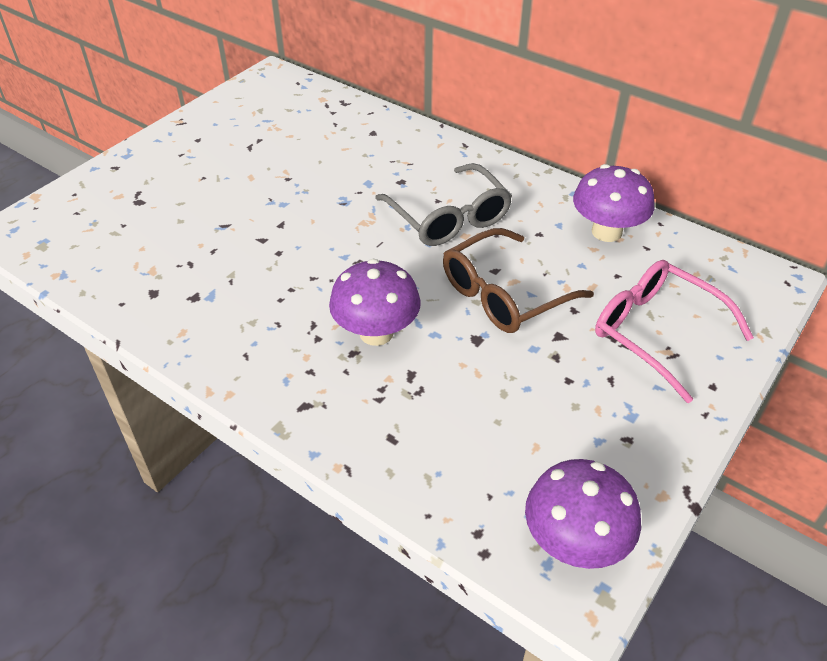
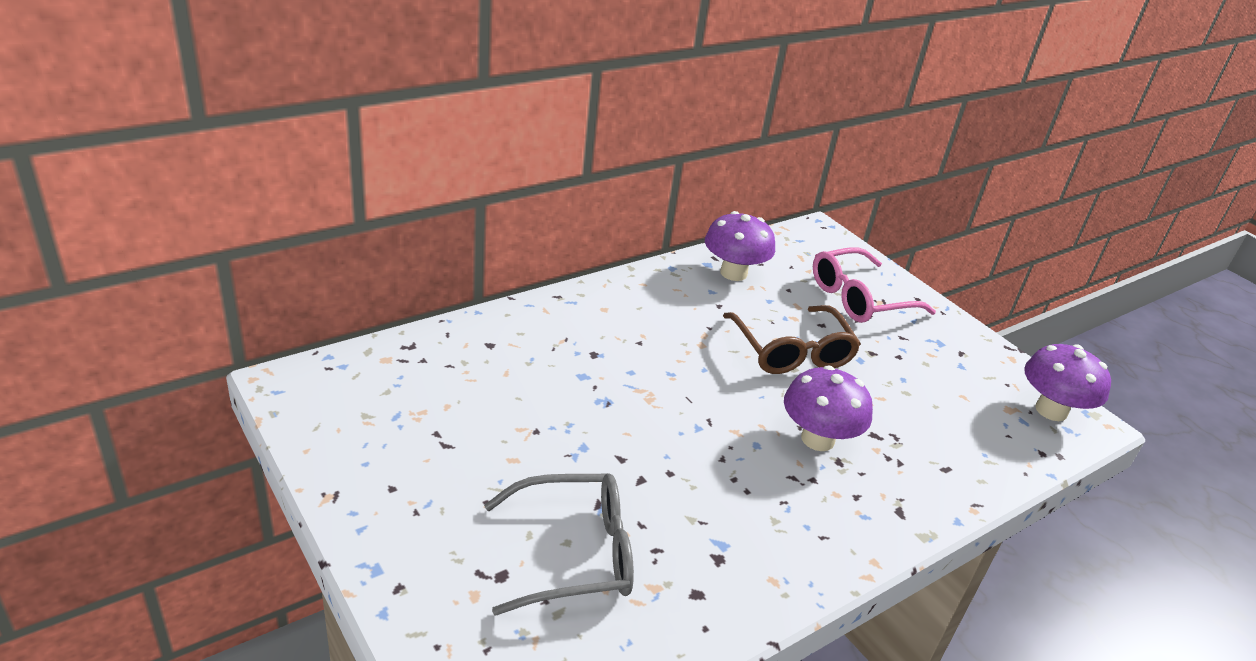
camera: 75 degrees left, 10 degrees down
grey glasses [375,163,512,246] -> grey glasses moved to [484,473,634,616]

